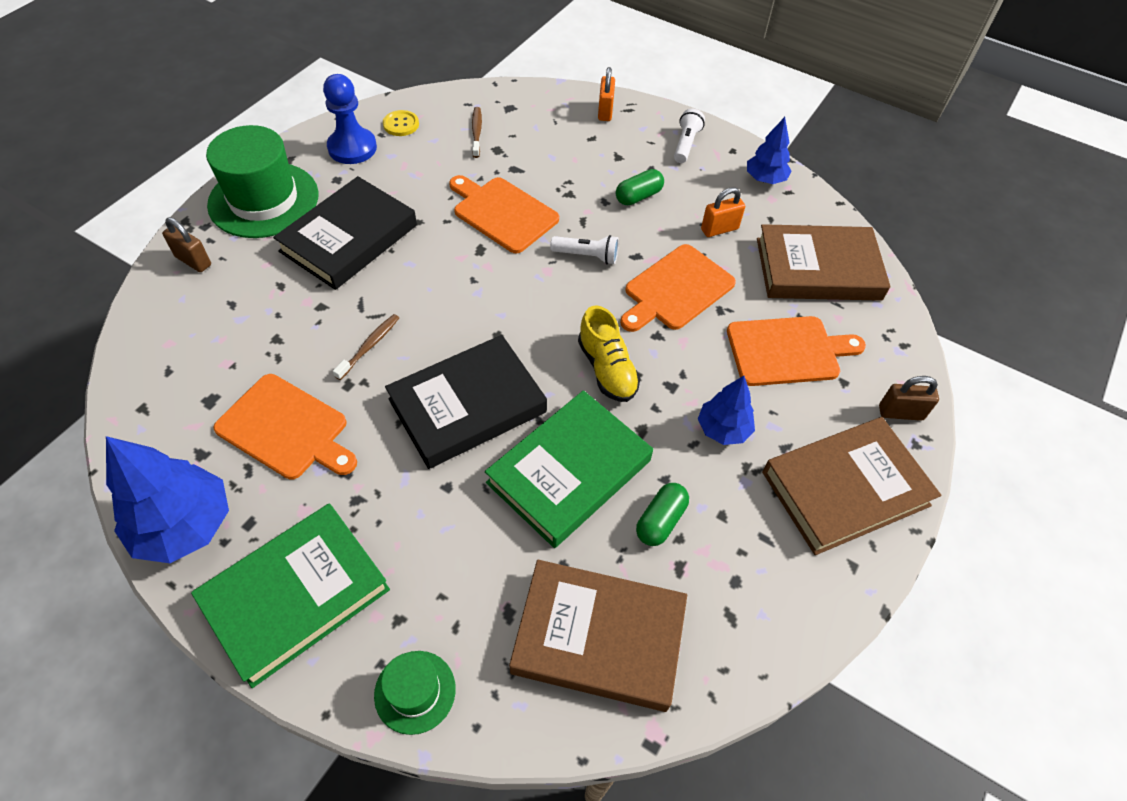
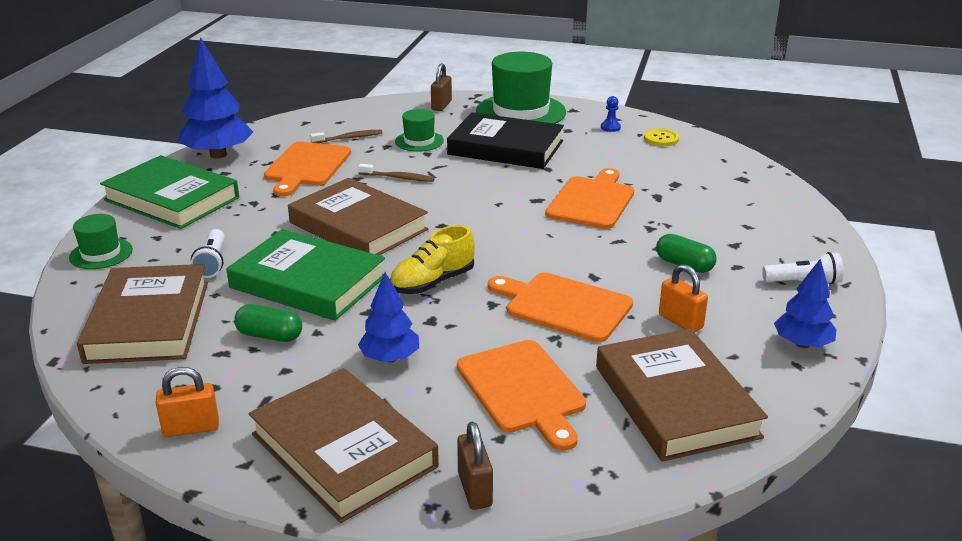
camera: 75 degrees right, 25 degrees down
blue pawn [323,74,377,164] -> blue pawn [601,96,621,132], size x0.45
black book [385,335,547,469] -> brown book [288,178,428,255]
brown toothbrush [472,107,482,158] -> brown toothbrush moved to [310,130,382,143]
white flashlight [550,235,619,264] -> white flashlight moved to [191,229,225,278]
orange padlock [598,67,615,121] -> orange padlock moved to [156,367,219,437]
none -> green hat [395,109,444,152]

